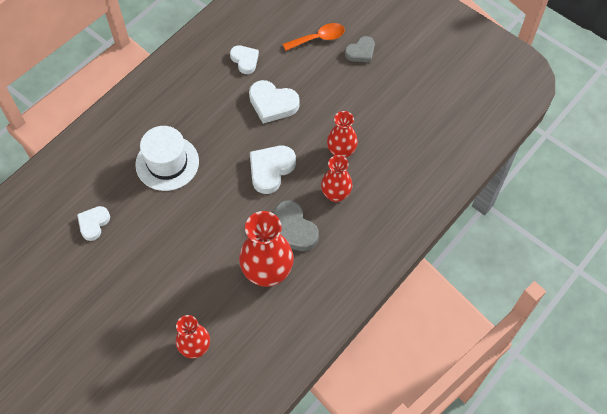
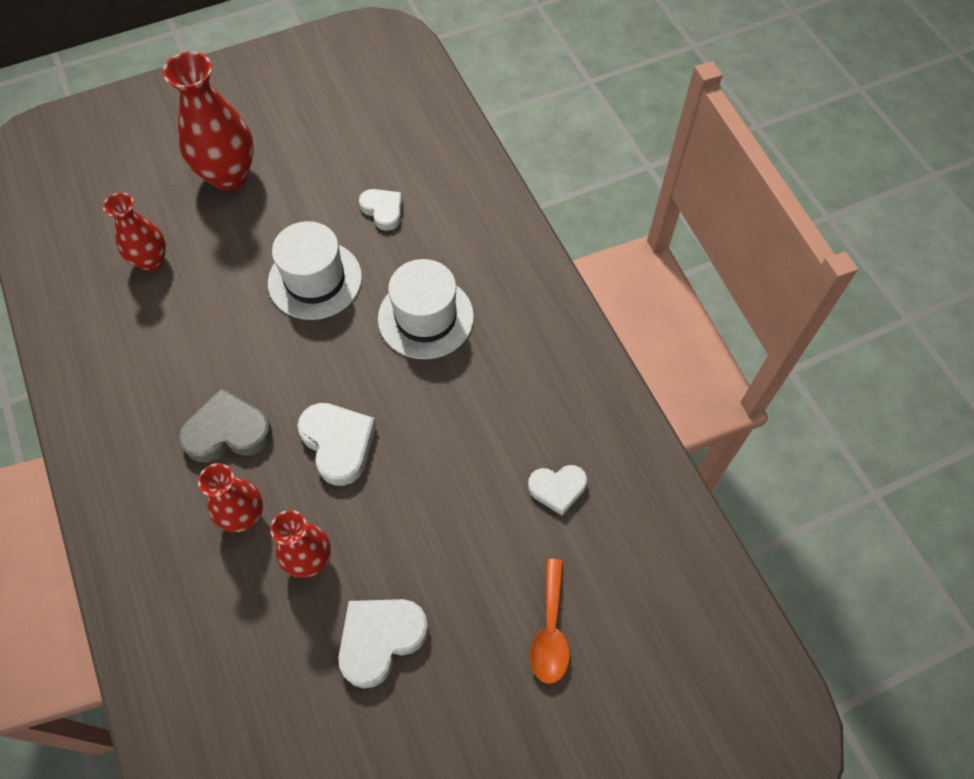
camera: 115 degrees right, 0 degrees up
red vase [239,211,294,287] -> red vase moved to [163,52,254,190]
white heart [249,80,300,124] -> white heart moved to [338,599,428,688]
grey heart [345,36,375,63] -> none
none -> white hat [268,221,362,320]

